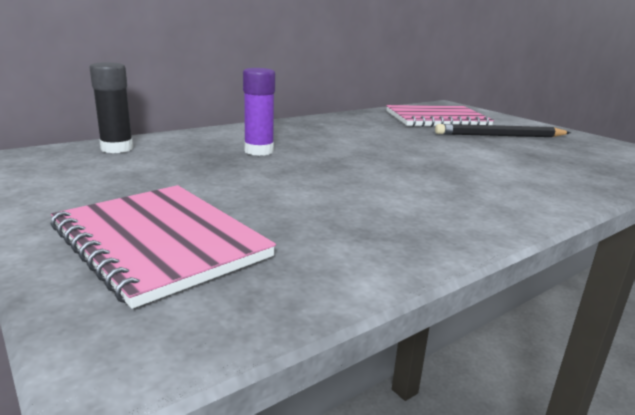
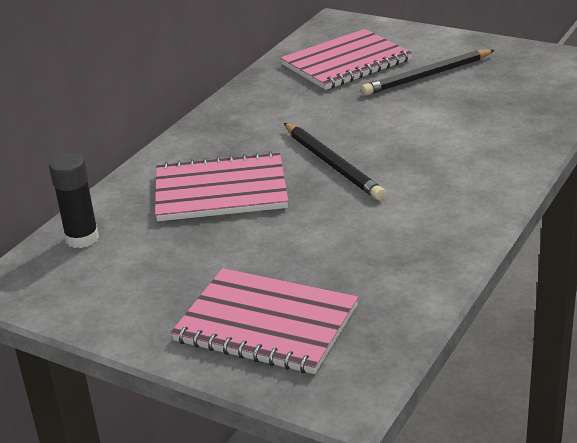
camera: 20 degrees left, 10 degrees up
purple glue stick [243,68,275,156] -> pink notebook [155,151,288,221]
none -> black pencil [284,123,386,200]

